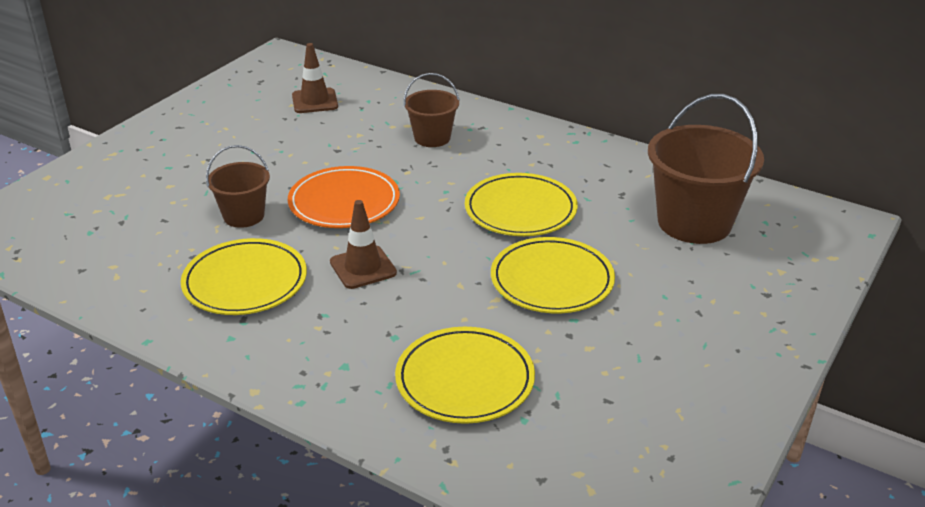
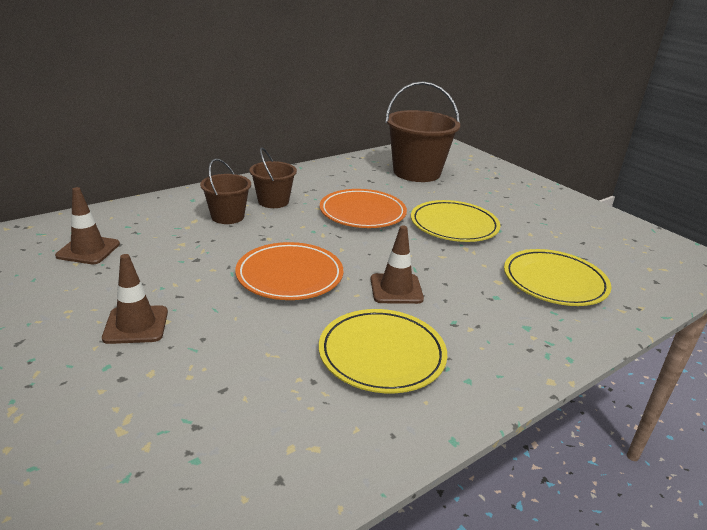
camera: 70 degrees left, 5 degrees down
brown bucket [206,145,270,228] -> brown bucket moved to [249,147,297,208]
yellow plate [465,173,578,236] -> orange plate [320,189,407,228]
none -> brown traffic cone [102,254,168,344]

